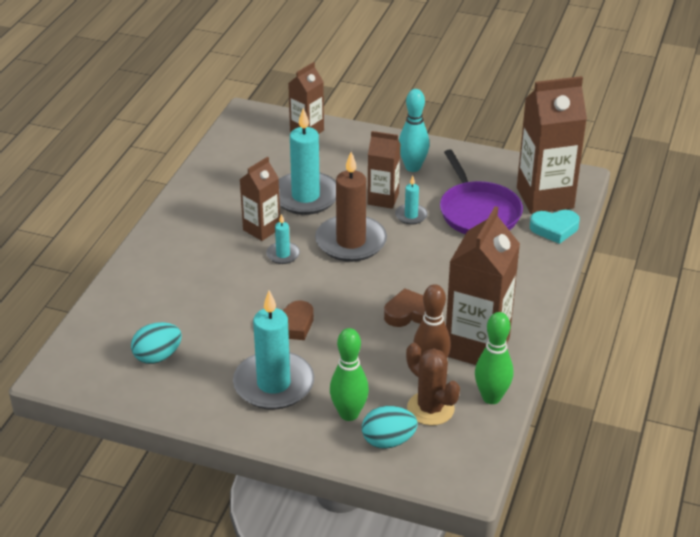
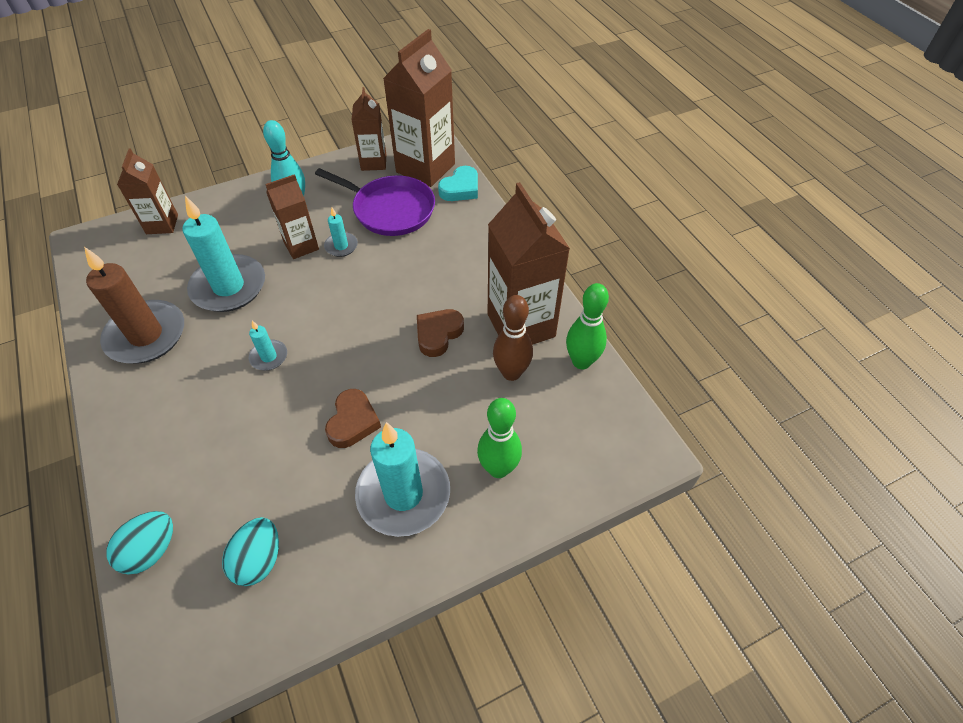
camera: 45 degrees left, 15 degrees up
brown carton [239,157,280,241] -> brown carton moved to [352,87,386,171]
brown candle [315,152,387,262] -> brown candle moved to [84,247,184,363]
turquoise egg [362,406,418,449] -> turquoise egg moved to [106,511,173,574]
brown cactus [406,343,460,426] -> none

